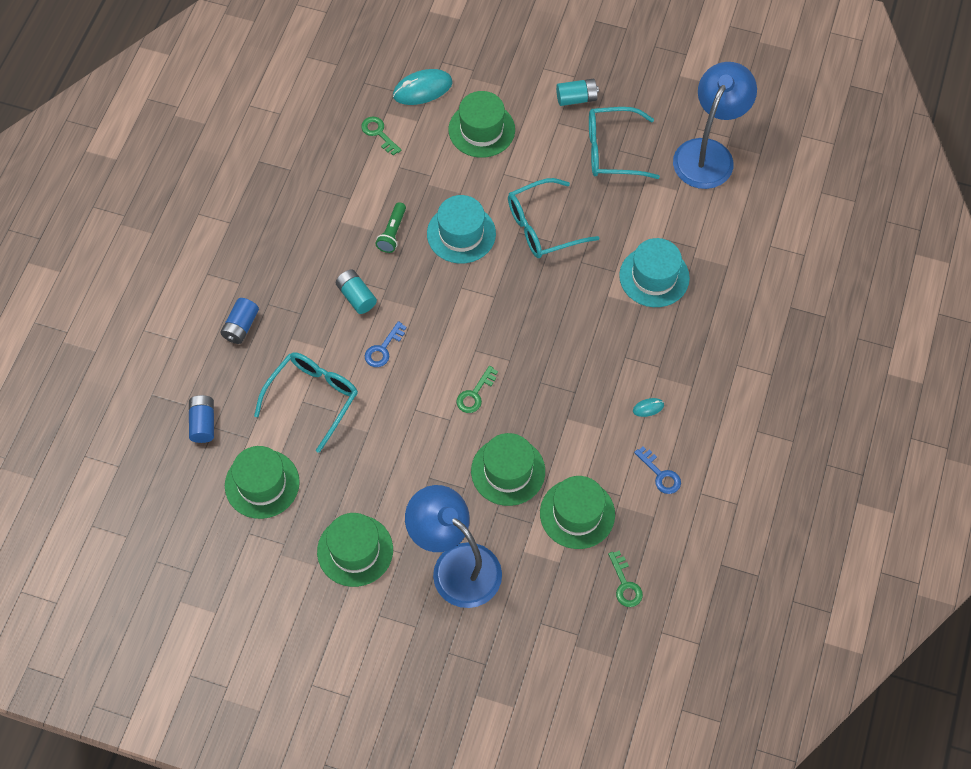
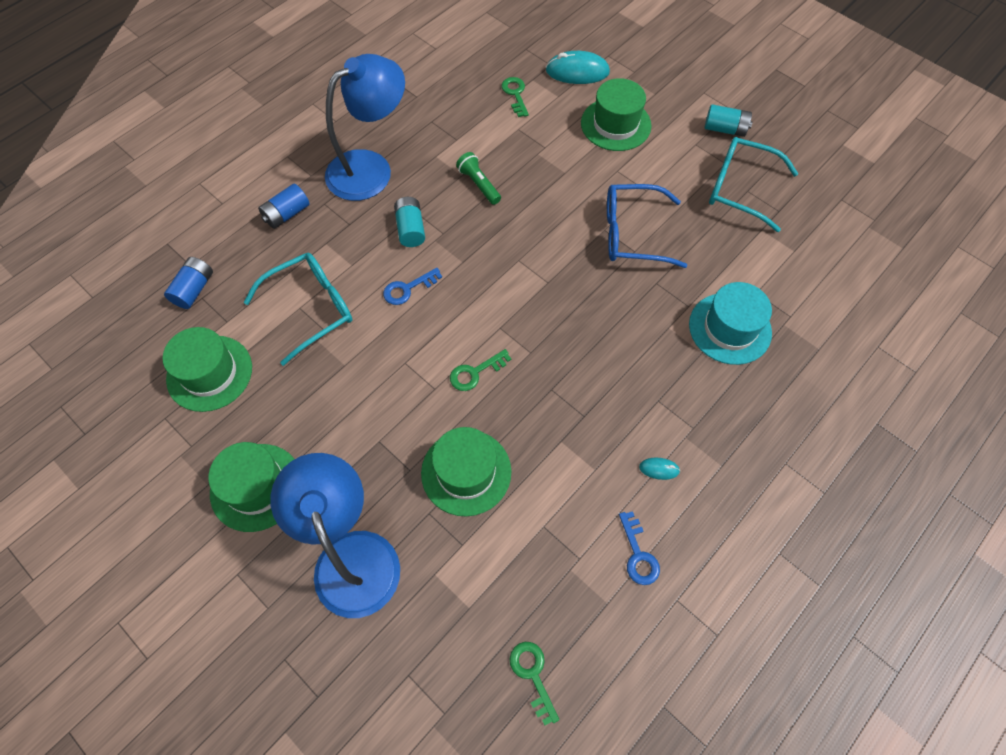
camera: 25 degrees right, 0 degrees up
green flashlight [376,202,406,253] -> green flashlight turned 105 degrees clockwise [456,152,501,205]
turquoise hat [427,195,496,264] -> none
turquoise glasses [508,178,599,258] -> blue glasses [607,184,687,268]
green hat [540,476,615,549] -> none
green key [608,551,643,607] -> green key turned 150 degrees clockwise [510,642,559,726]
blue lamp [673,62,757,189] -> blue lamp moved to [325,54,405,201]

